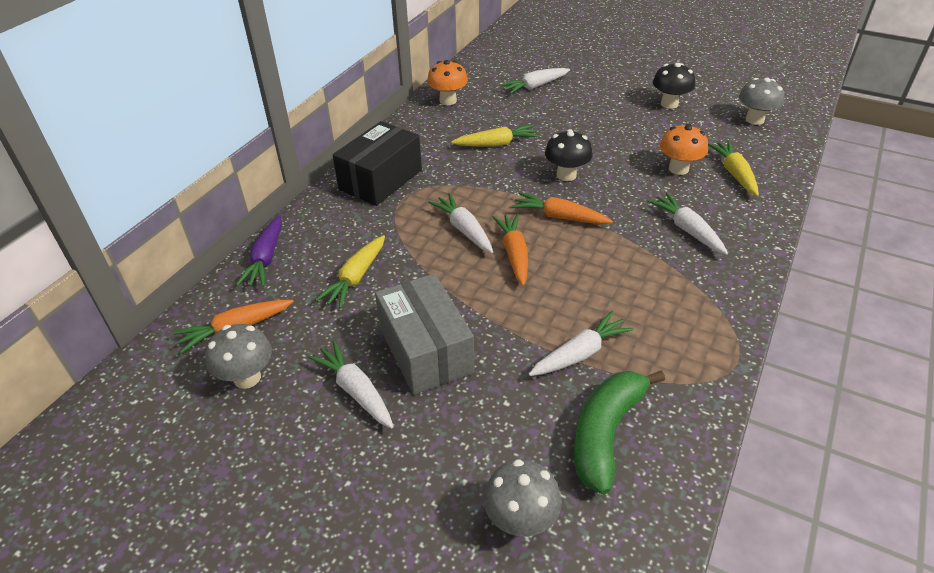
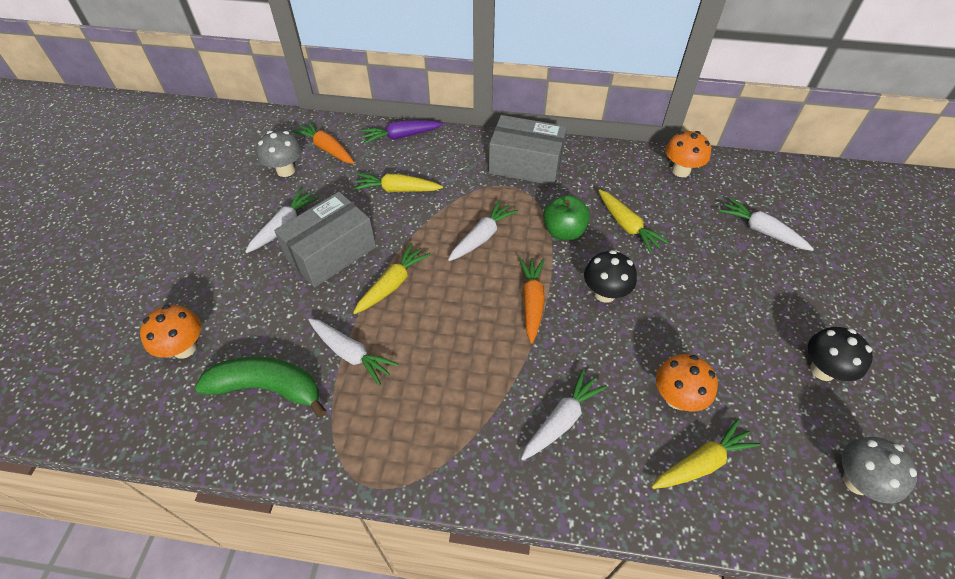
camera: 70 degrees right, 10 degrees up
black box [333,121,422,206] -> grey box [489,115,567,185]
grey mushroom [484,459,561,537] -> orange mushroom [140,305,201,359]
orange carrot [492,214,528,286] -> none
none -> yellow carrot [353,243,431,314]
none -> green apple [543,195,590,240]

